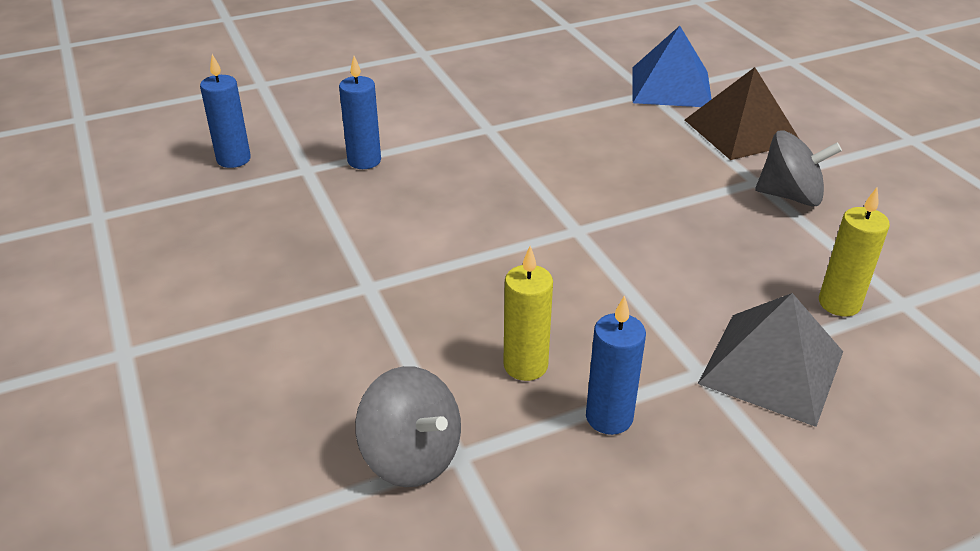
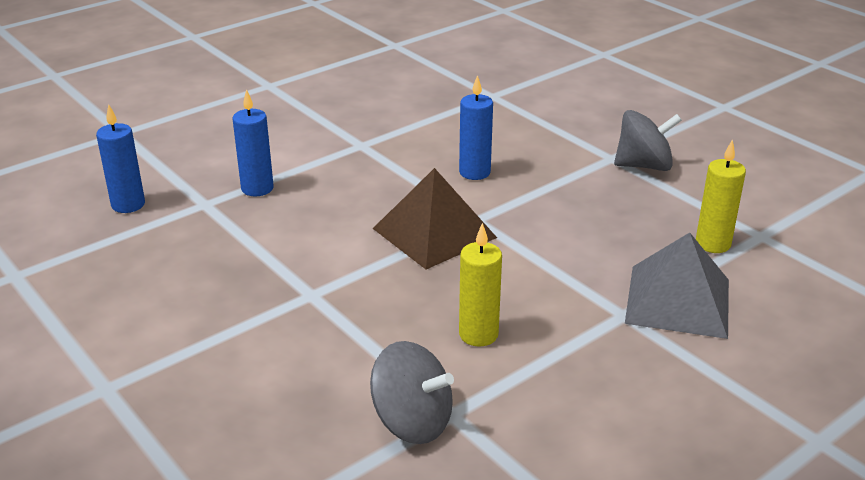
camera: 15 degrees left, 5 degrees down
blue candle [586,295,646,435] -> blue candle moved to [459,75,493,180]
blue pyramid [632,26,712,107] -> none
brown pyramid [685,67,799,160] -> brown pyramid moved to [373,168,497,269]

